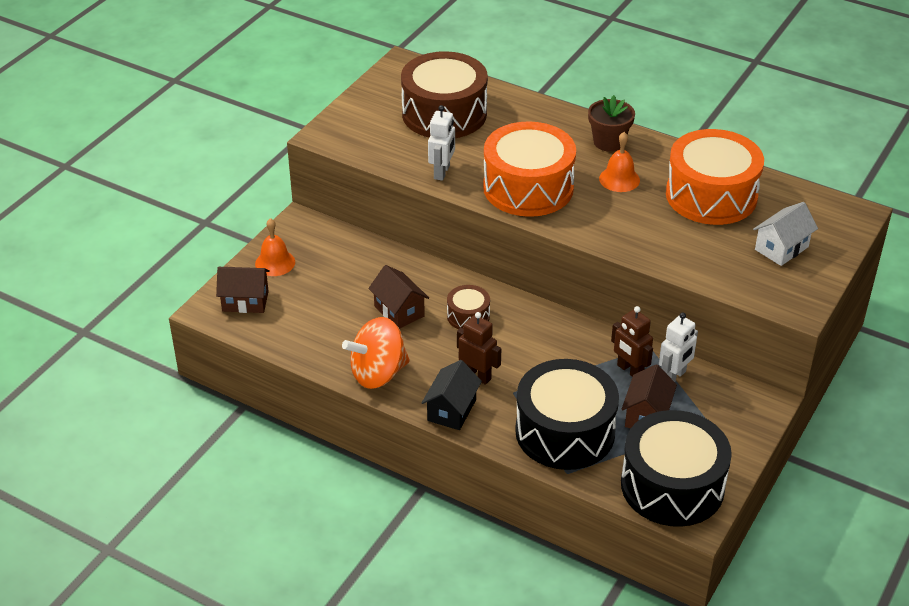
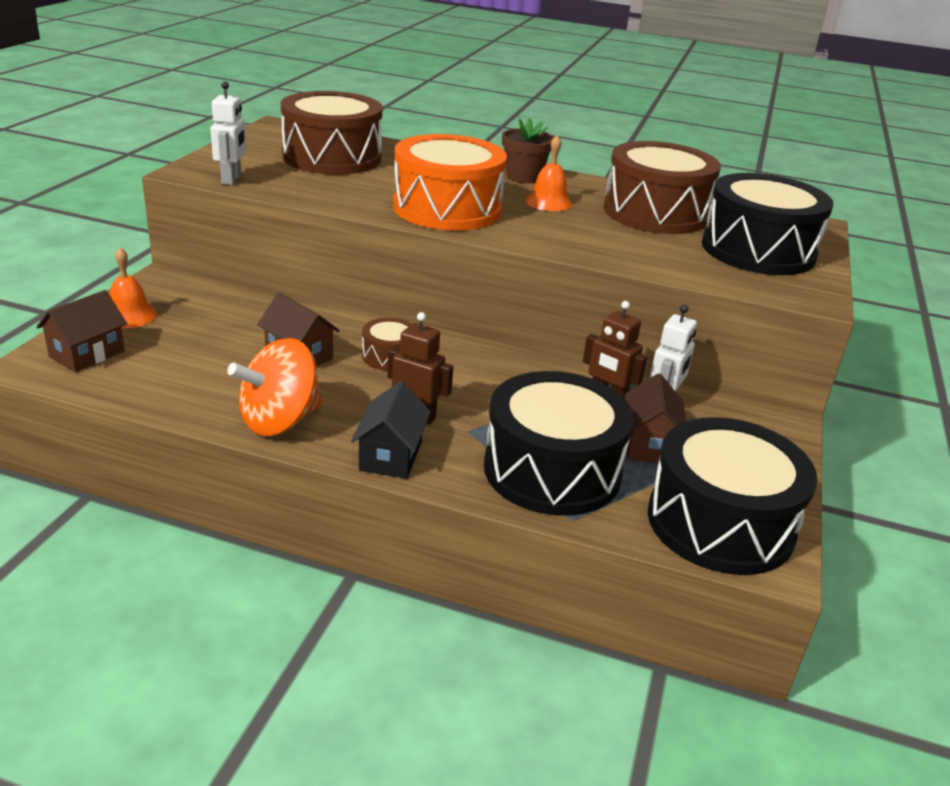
camera: 15 degrees left, 10 degrees down
brown house [216,267,270,313] -> brown house turned 45 degrees counterclockwise [36,290,127,372]
white robot [428,105,455,181] -> white robot moved to [211,81,246,185]
orange drum [666,129,764,225] -> brown drum [604,141,721,234]
white house [753,202,818,266] -> black drum [702,173,833,275]

